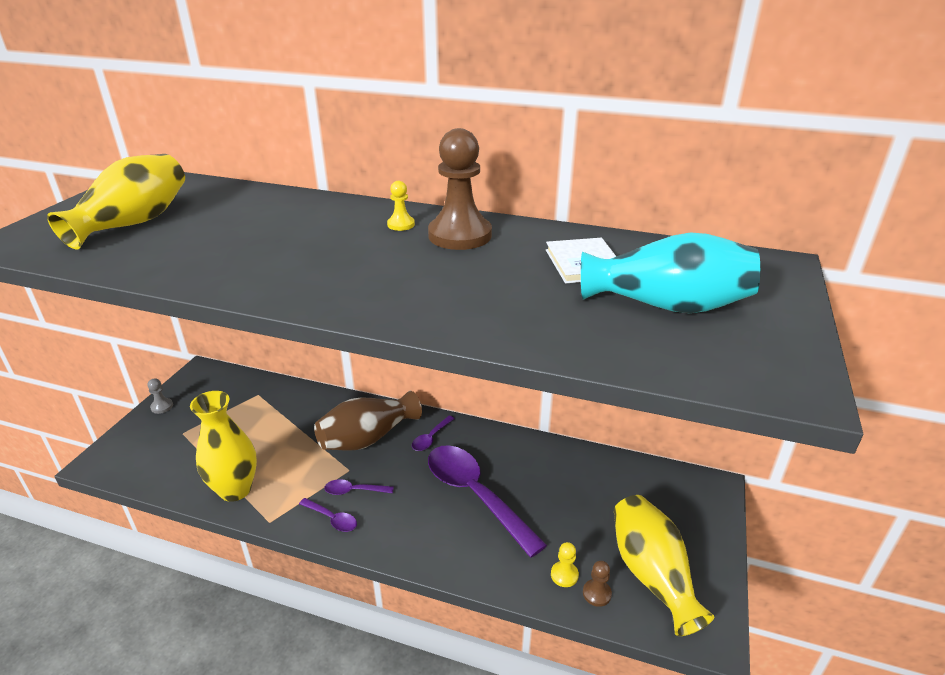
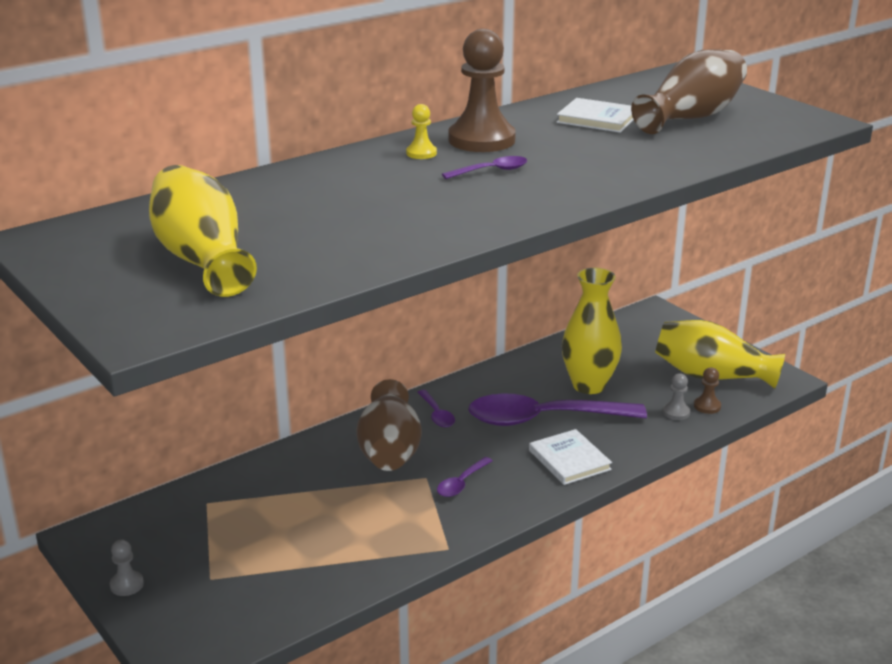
camera: 55 degrees left, 5 degrees down
yellow vase [190,391,257,502] -> yellow vase moved to [562,268,622,394]
purple spoon [299,498,357,532] -> purple spoon moved to [442,156,528,179]
yellow pawn [551,542,579,587] -> grey pawn [663,373,690,420]
turquoise vase [581,232,760,313] -> brown vase [631,49,747,134]
none -> white book [529,429,612,485]

